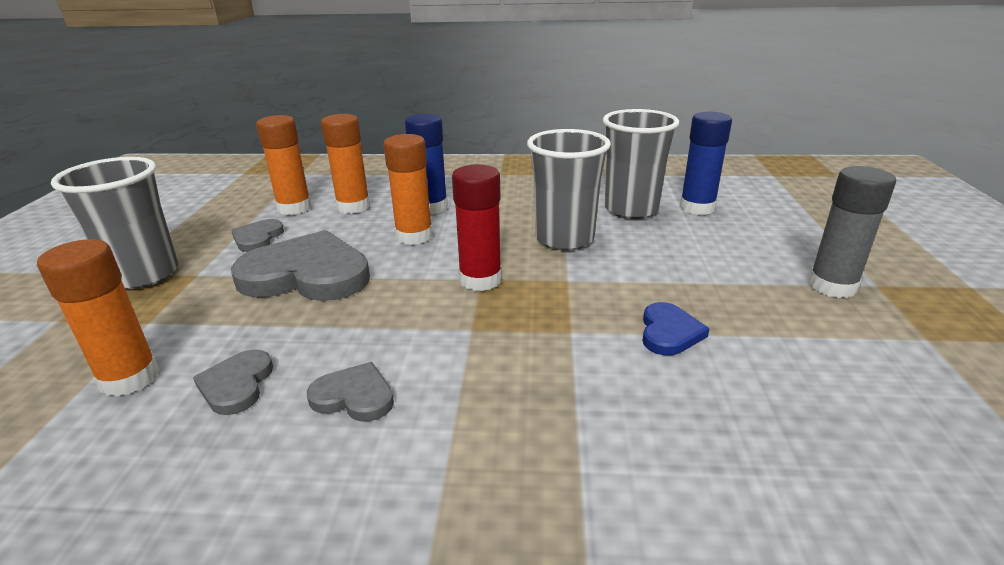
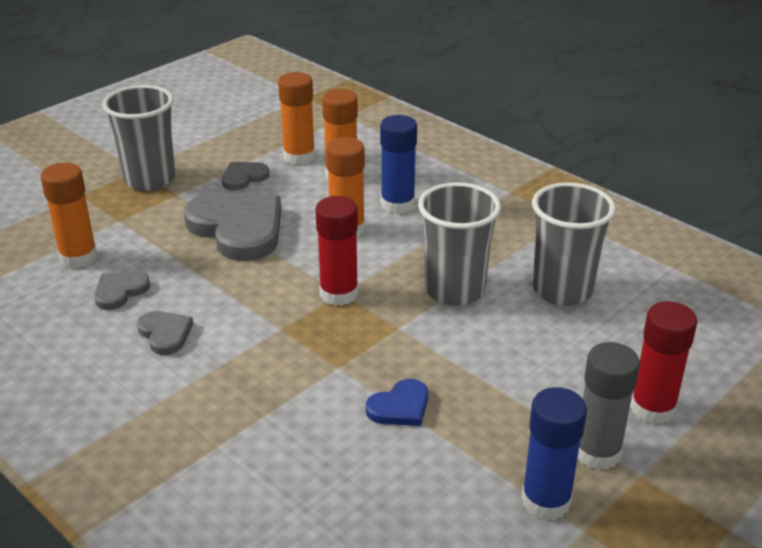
camera: 40 degrees right, 5 degrees up
blue glue stick [680,112,732,215] -> blue glue stick moved to [521,387,587,520]
none -> red glue stick [630,301,697,424]

